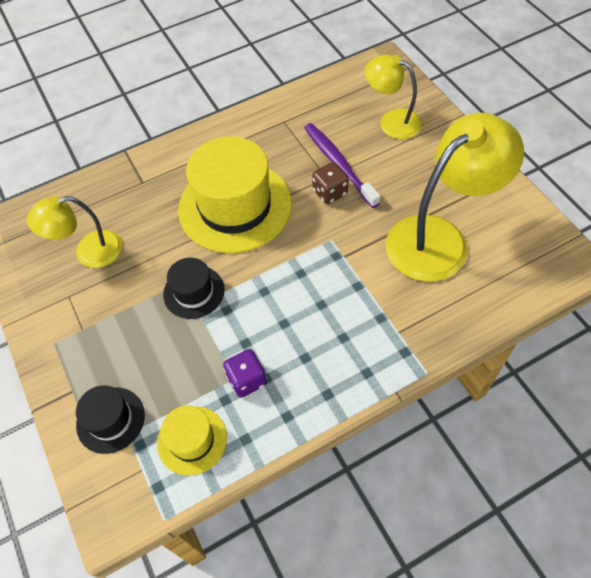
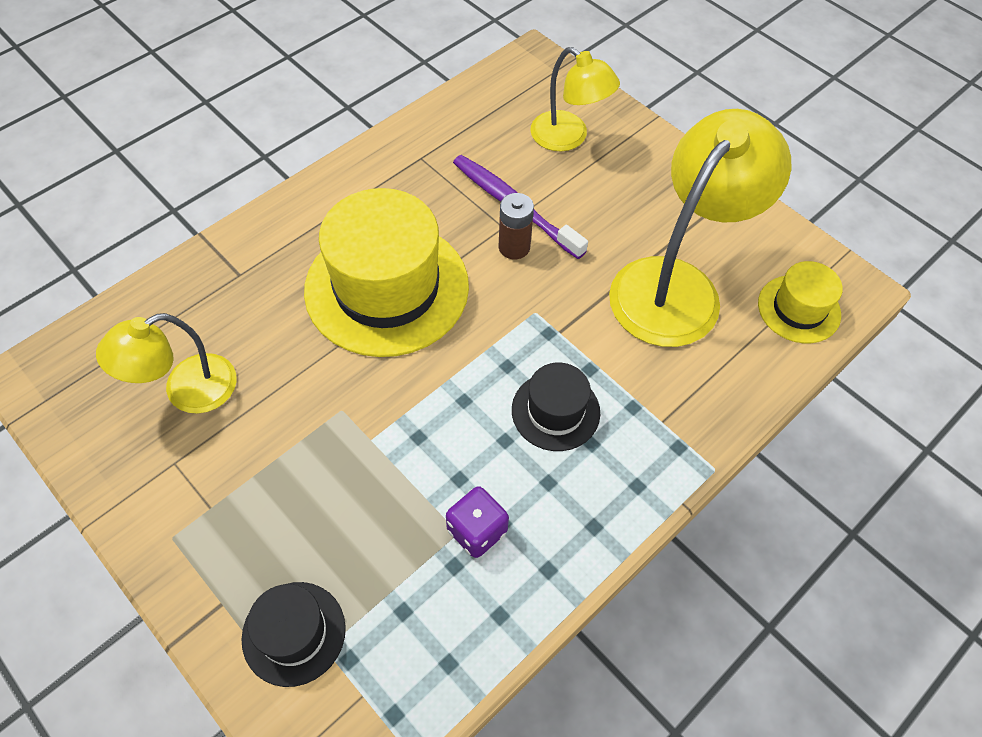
camera: 20 degrees left, 0 degrees up
yellow hat [157,406,227,476] -> yellow hat moved to [758,261,843,343]
black hat [163,258,225,319] -> black hat moved to [512,363,600,451]
brown dice [312,162,348,204] -> brown battery [499,193,534,259]
yellow lamp [365,54,422,139] -> yellow lamp turned 150 degrees counterclockwise [530,47,620,151]

